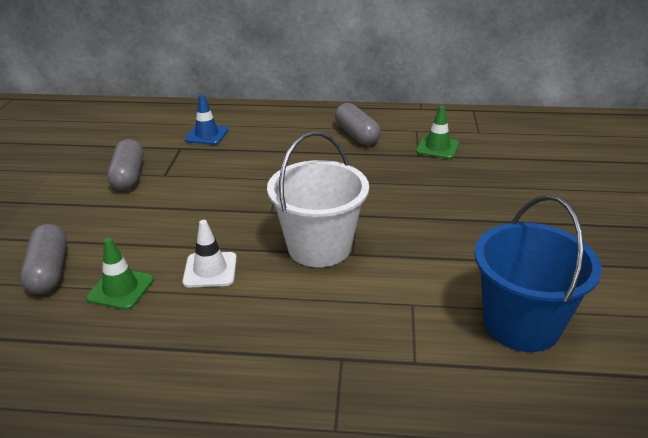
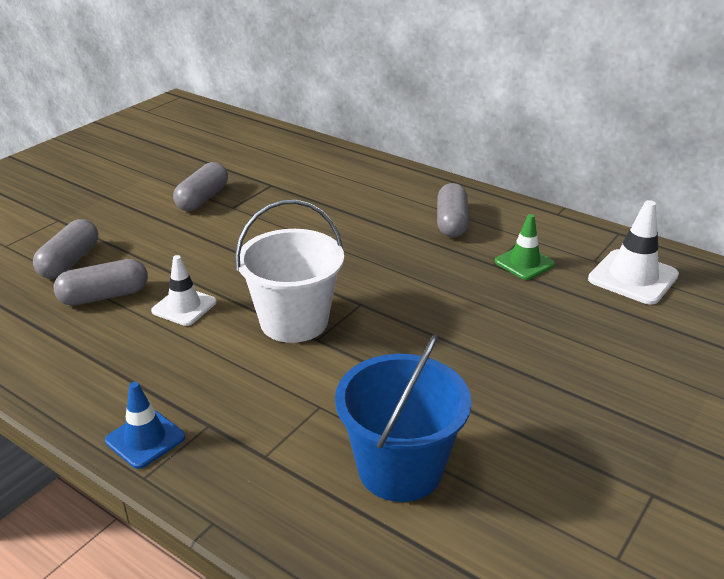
camera: 30 degrees right, 0 degrees up
green traffic cone [86,238,154,310] -> grey capsule [54,259,148,306]
blue traffic cone [185,94,228,145] -> blue traffic cone moved to [105,382,185,469]
none -> white traffic cone [588,200,679,305]

